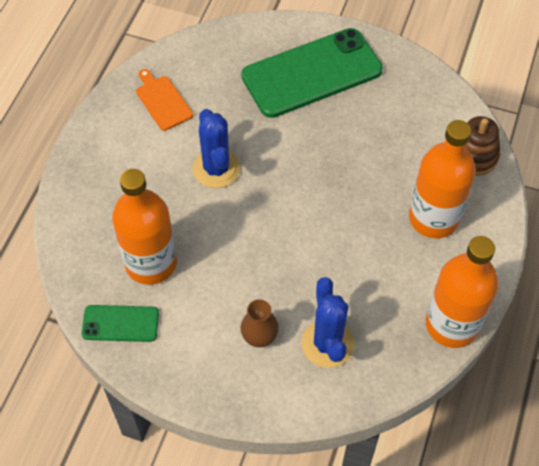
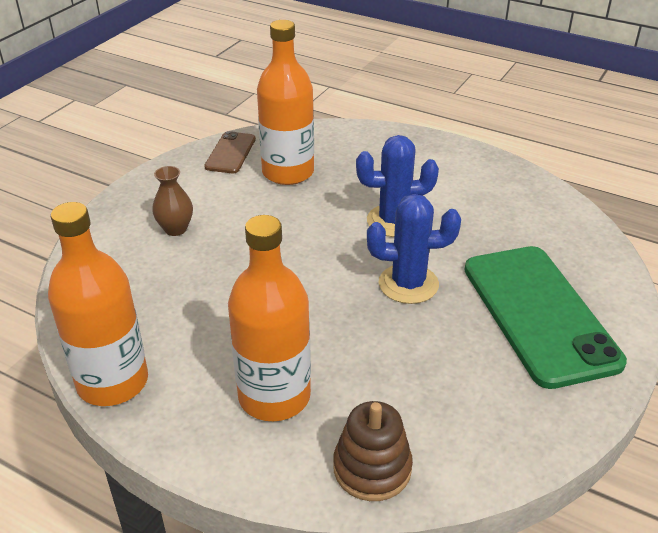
camera: 100 degrees right, 20 degrees down
green phone [82,305,159,342] -> brown phone [204,131,256,173]
orange cutting board [136,69,193,131] -> none
blue cactus [302,277,354,368] -> blue cactus moved to [367,194,461,304]

